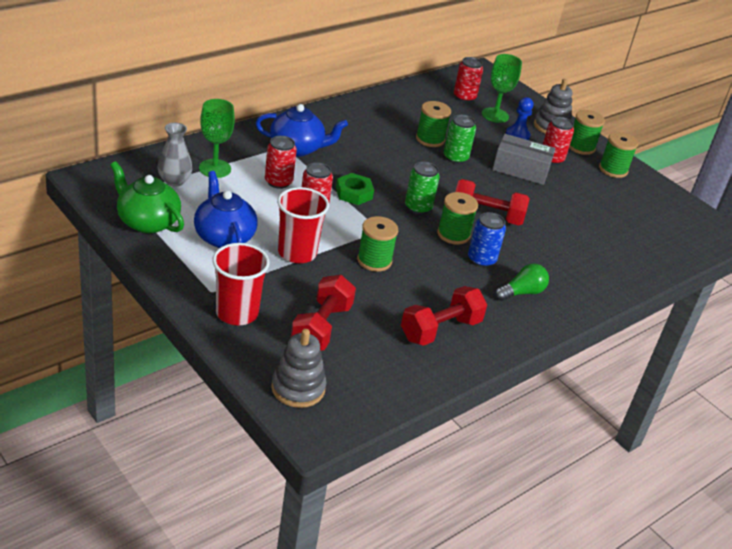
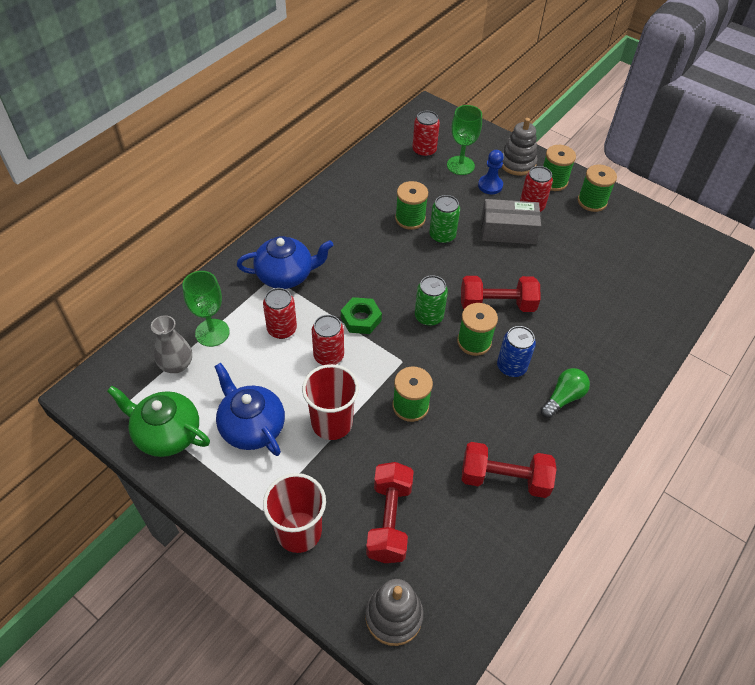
camera: 10 degrees left, 15 degrees up
red dumbbell [401,286,487,346] -> red dumbbell turned 60 degrees clockwise [462,442,556,498]

